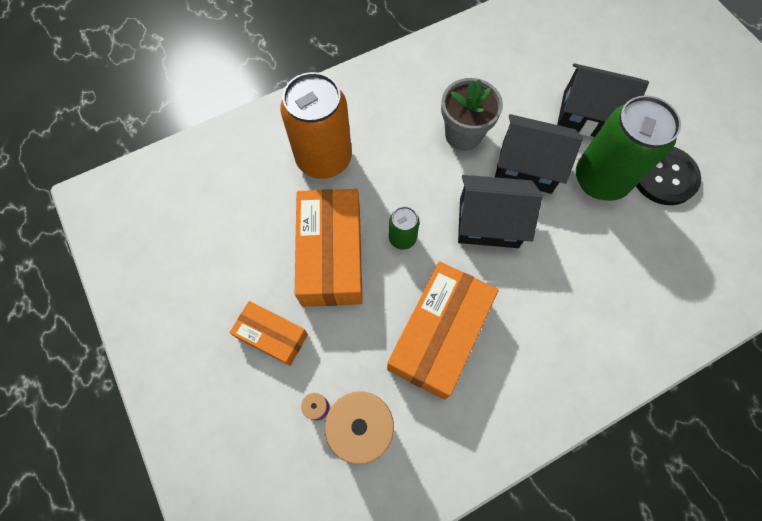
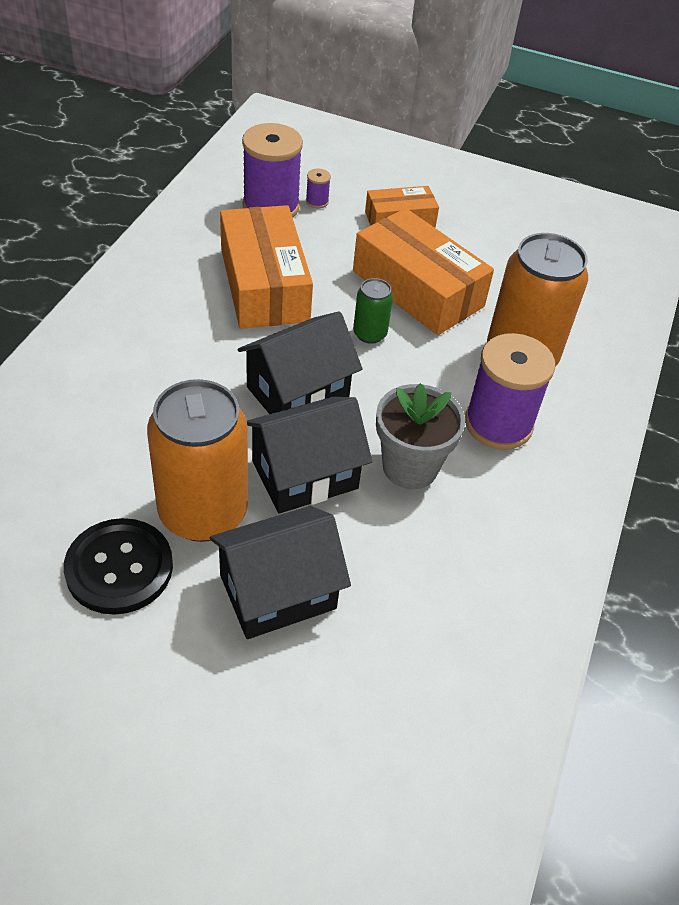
camera: 135 degrees right, 20 degrees down
green can [576,95,681,201] -> orange can [147,379,248,542]
none -> purple spool [465,333,555,450]

